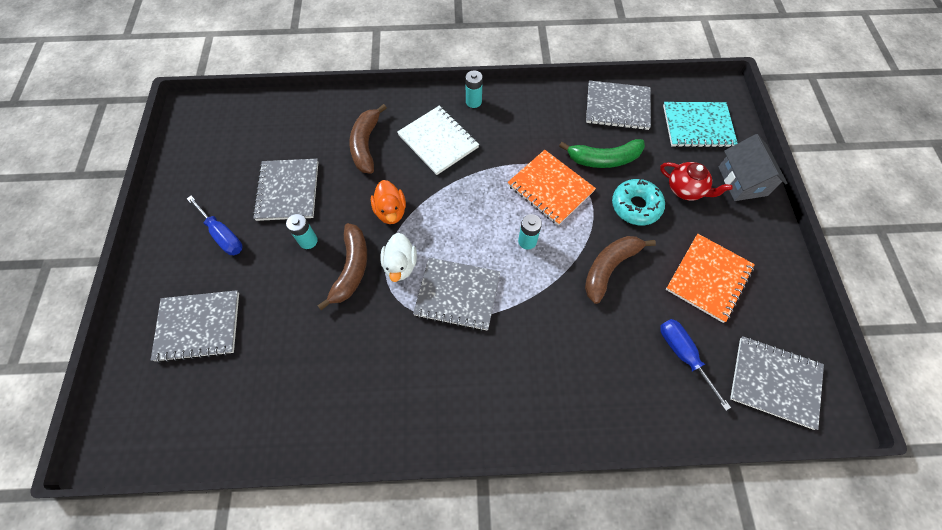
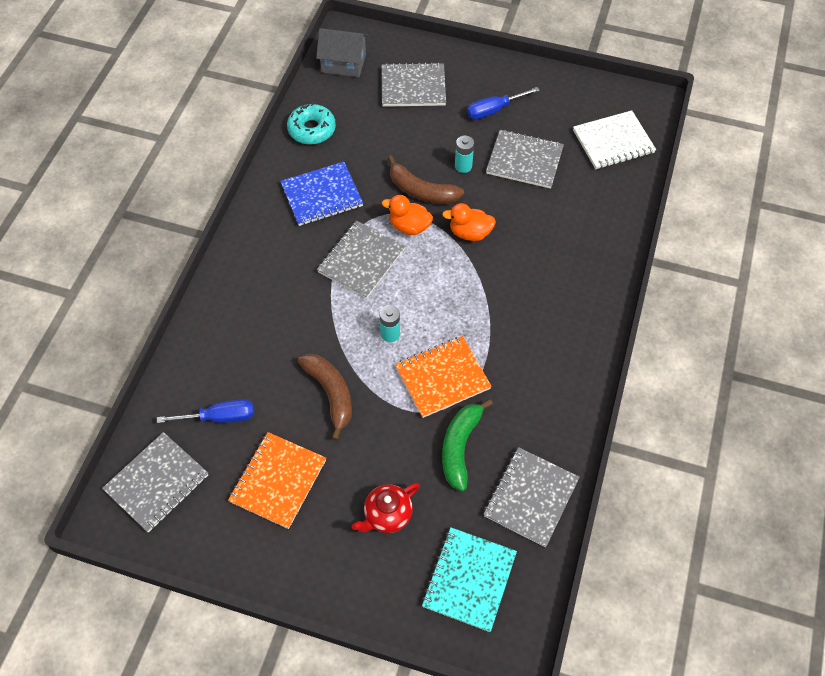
camera: 110 degrees right, 5 degrees down
grey notebook [151,290,239,363] -> grey notebook turned 75 degrees clockwise [381,62,446,107]
brown banana [349,104,387,174] -> none
white duck [380,233,417,282] -> orange duck [382,195,433,235]
white notebook [397,106,479,175] -> white notebook moved to [573,110,656,169]
turquoise battery [465,70,483,108] -> none
turquoise donut [612,179,665,225] -> turquoise donut moved to [287,103,336,145]
orange notebook [666,234,755,323] -> orange notebook turned 60 degrees clockwise [228,432,326,529]
grey house [719,134,788,201] -> grey house moved to [316,28,368,77]
none -> blue notebook [280,162,363,226]

